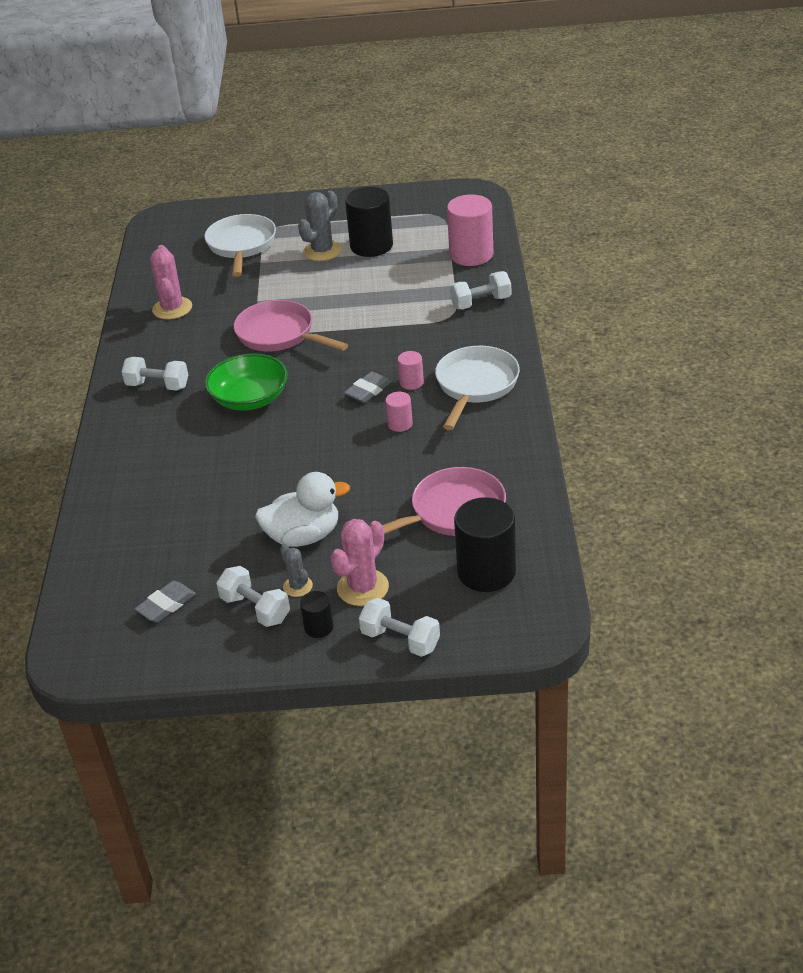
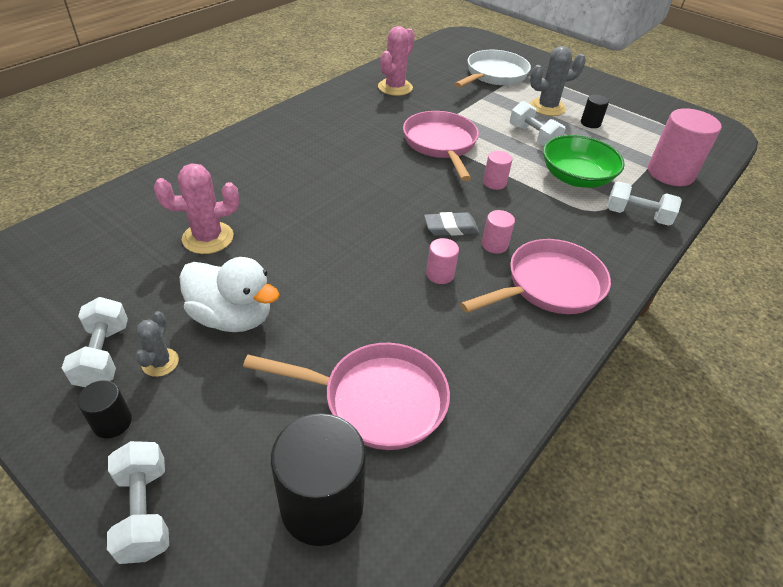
camera: 35 degrees right, 5 degrees up
white dumbbell [122,357,188,390] -> white dumbbell moved to [510,101,565,146]
grey eraser [135,581,196,622] -> none
green bowl [205,353,288,411] -> green bowl moved to [543,135,625,188]
pink cactus [330,519,389,606] -> pink cactus moved to [154,163,239,254]
black cylinder [345,187,393,257] -> black cylinder [581,95,609,128], size x0.49
white pan [435,346,520,430] -> pink pan [460,239,611,314]
none -> pink cylinder [483,151,512,190]

